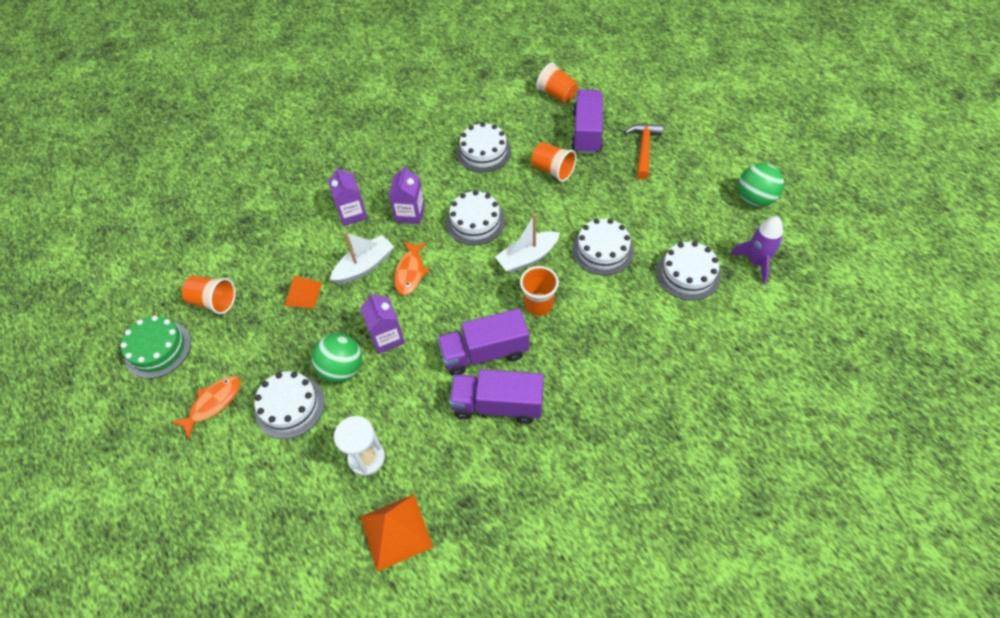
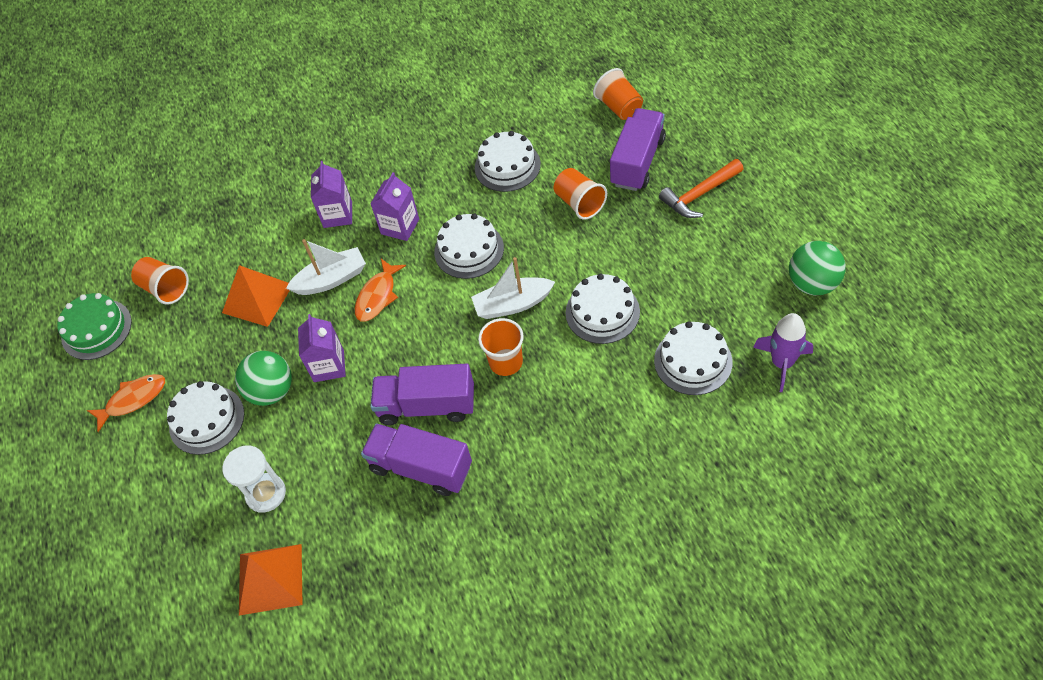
camera: 20 degrees right, 0 degrees up
orange pyramid [285,276,322,308] -> orange pyramid [222,265,290,327], size x1.54
orange hammer [624,123,663,179] -> orange hammer turned 150 degrees counterclockwise [659,159,743,218]

